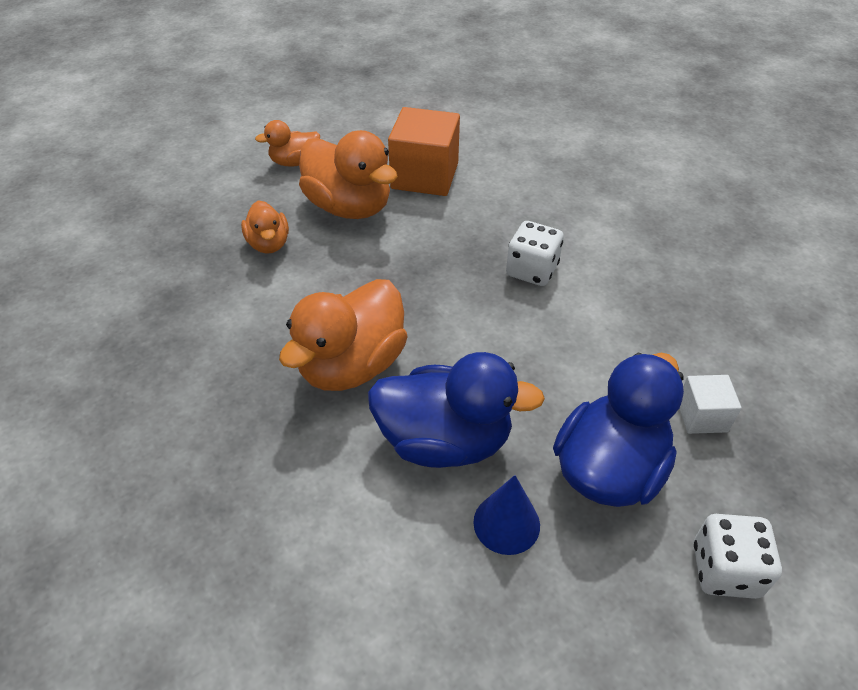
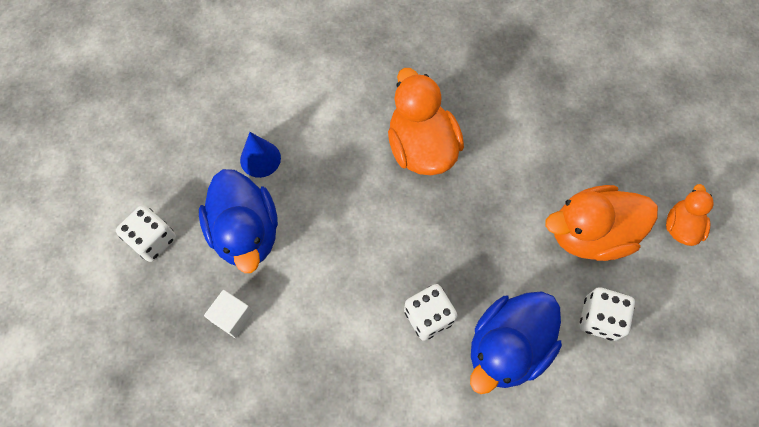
camera: 125 degrees right, 20 degrees up
orange duck [241,201,289,254] -> none
blue duck [368,352,545,468] -> blue duck moved to [470,291,562,394]
orange cube [388,107,460,196] -> white dice [580,287,635,341]

